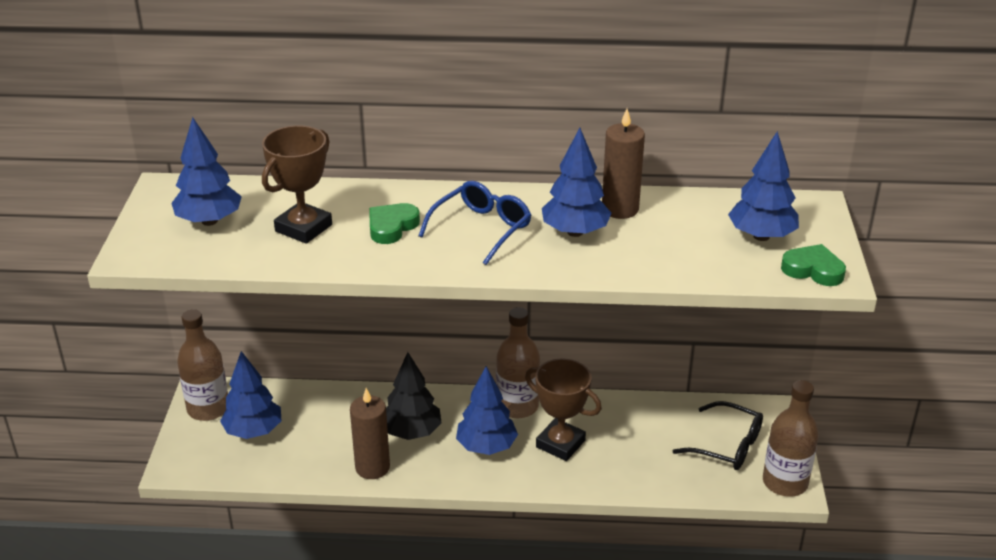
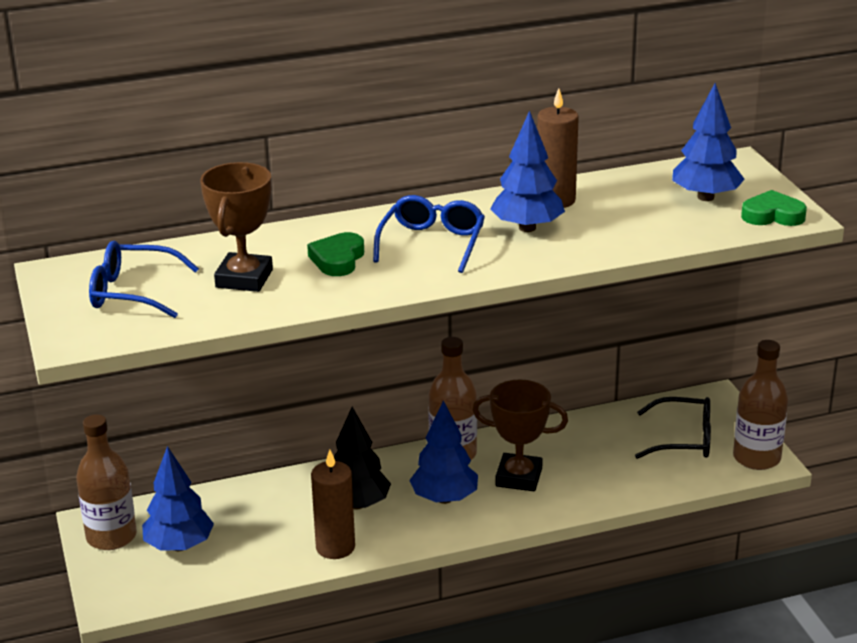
camera: 20 degrees left, 5 degrees down
blue tree [171,117,242,226] -> blue glasses [89,241,199,318]

